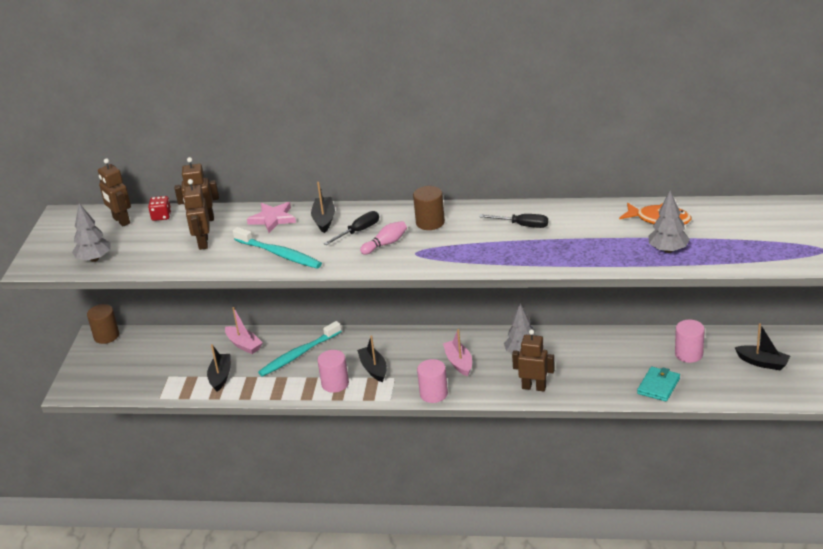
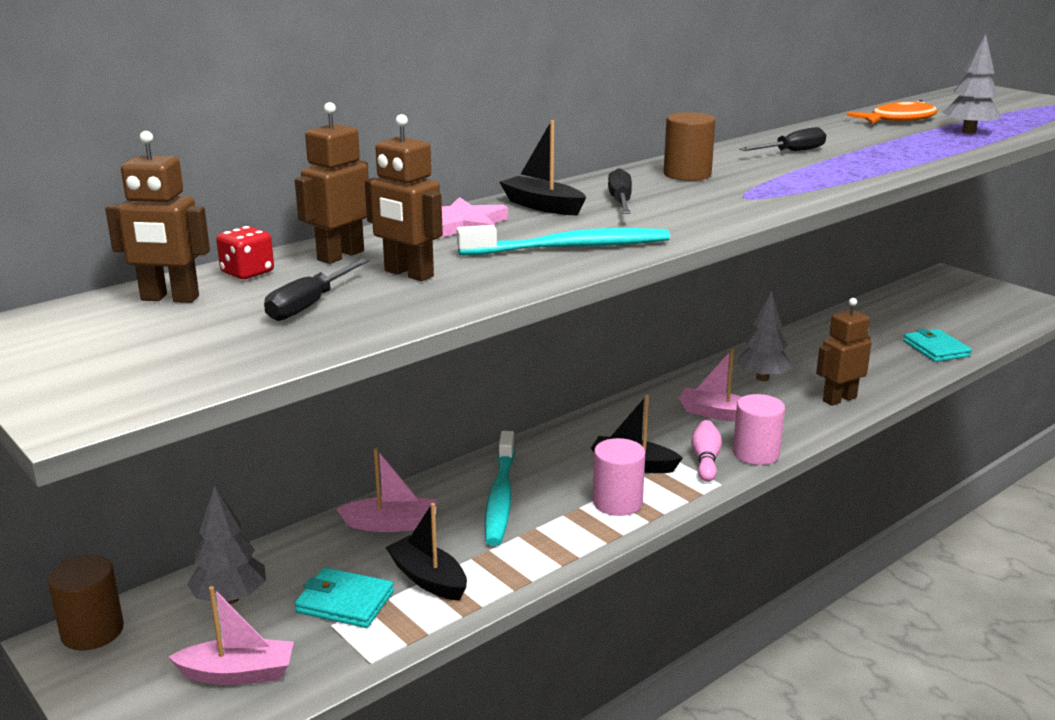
camera: 50 degrees left, 10 degrees down
grey tree [72,203,111,262] -> grey tree moved to [187,485,266,604]
pink bowling pin [360,221,407,255] -> pink bowling pin moved to [691,420,722,482]
pink cylinder [675,320,705,363] -> none
black boat [734,323,790,371] -> none
none -> pink boat [169,586,294,685]
none -> black screwdriver [264,258,369,321]
none -> turquoise wallet [294,567,394,628]

